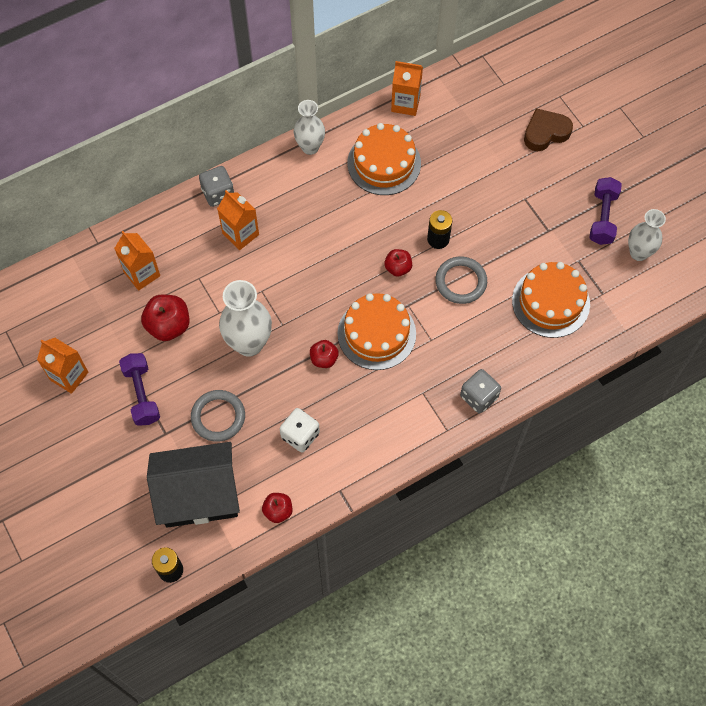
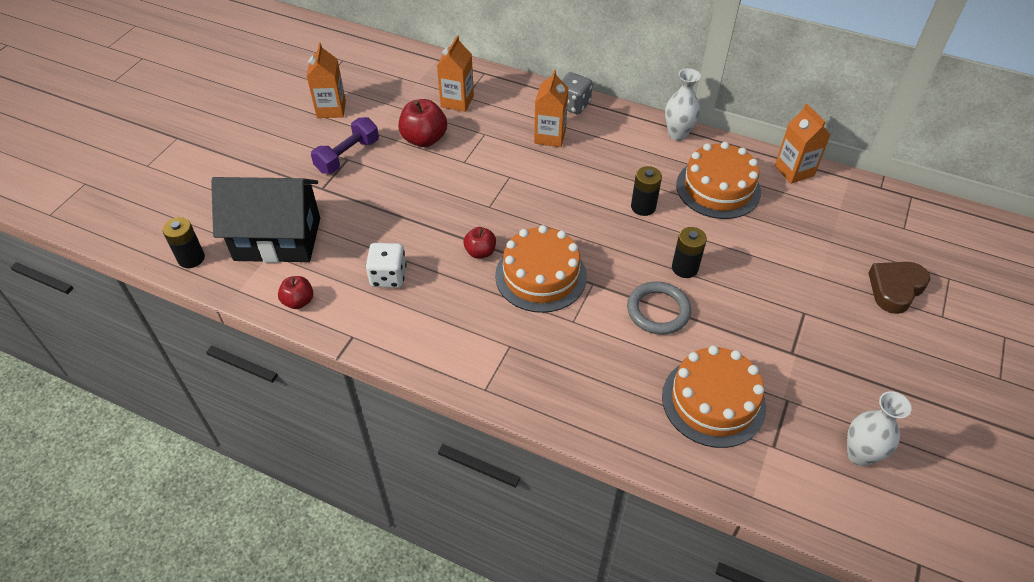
camera: 55 degrees right, 15 degrees down
black house [147,442,240,528] -> black house turned 45 degrees counterclockwise [211,177,320,263]
grey ring [191,390,245,442] -> none
white vase [219,280,272,357] -> none
red apple [384,249,412,277] -> none
grey dice [460,369,501,414] -> none
brown heart [524,108,573,151] -> brown heart turned 75 degrees counterclockwise [868,262,930,314]
purple dumbbell [590,177,622,245] -> none
none -> black battery [631,166,662,216]

